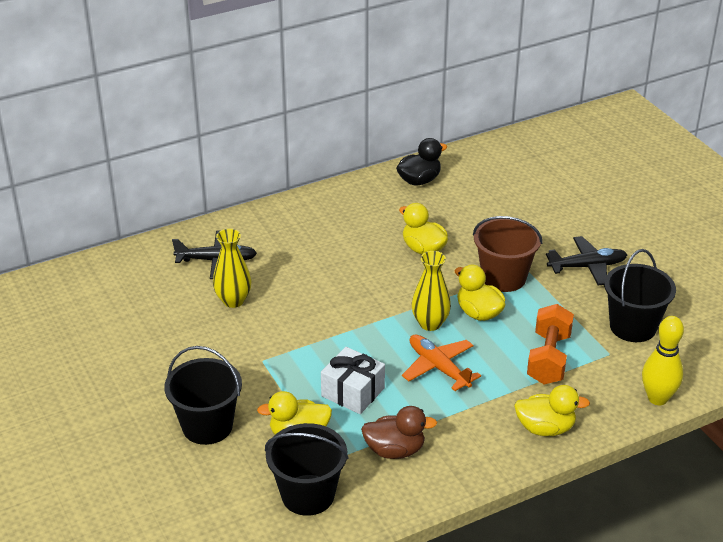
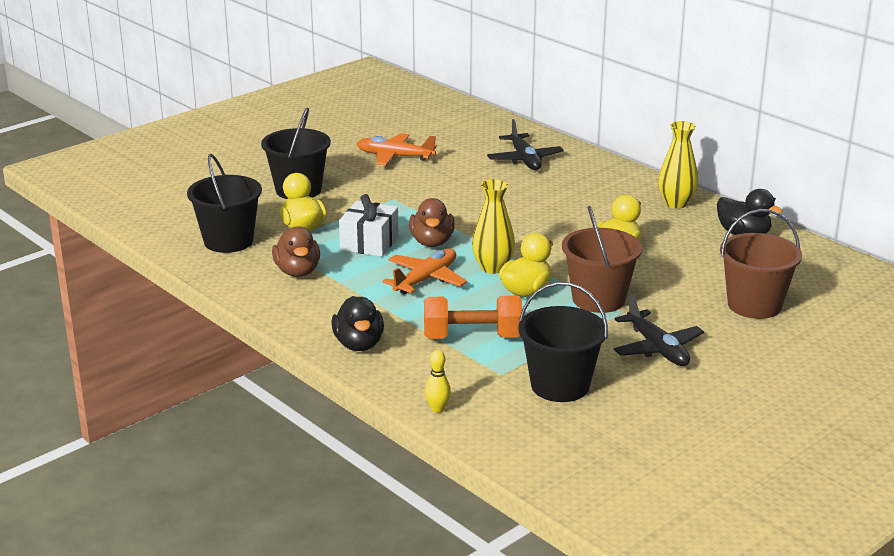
camera: 75 degrees right, 10 degrees down
yellow vase [213,229,251,308] -> yellow vase moved to [658,121,698,208]
yellow duck [514,385,590,436] -> black duck [331,296,384,351]
yellow bowling pin [642,316,684,405] -> yellow bowling pin [425,350,451,413], size x0.53
none -> orange plane [357,133,437,165]
none -> brown duck [409,198,455,247]
none -> brown bucket [720,209,802,319]

